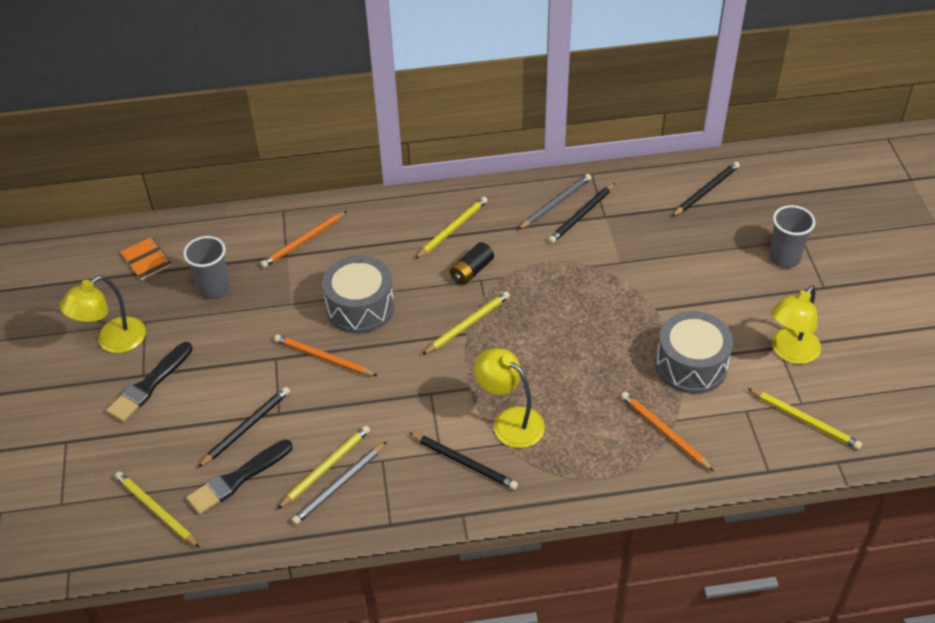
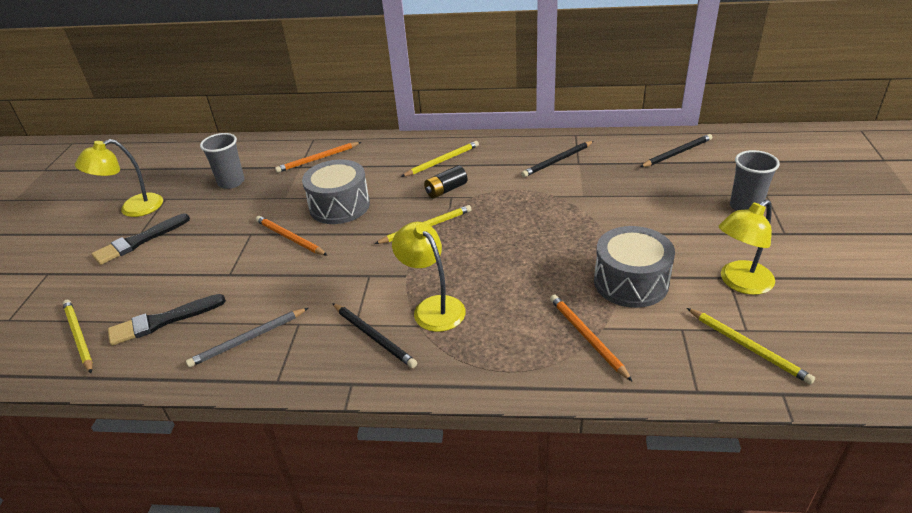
camera: 15 degrees right, 10 degrees down
orange notebook [120,237,172,280] -> none
black pencil [198,387,290,467] -> none
yellow pencil [278,425,370,509] -> none
grey pencil [518,174,592,230] -> none

